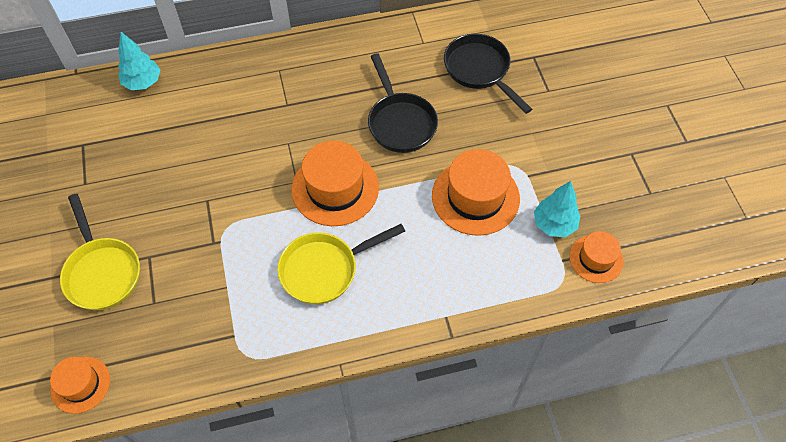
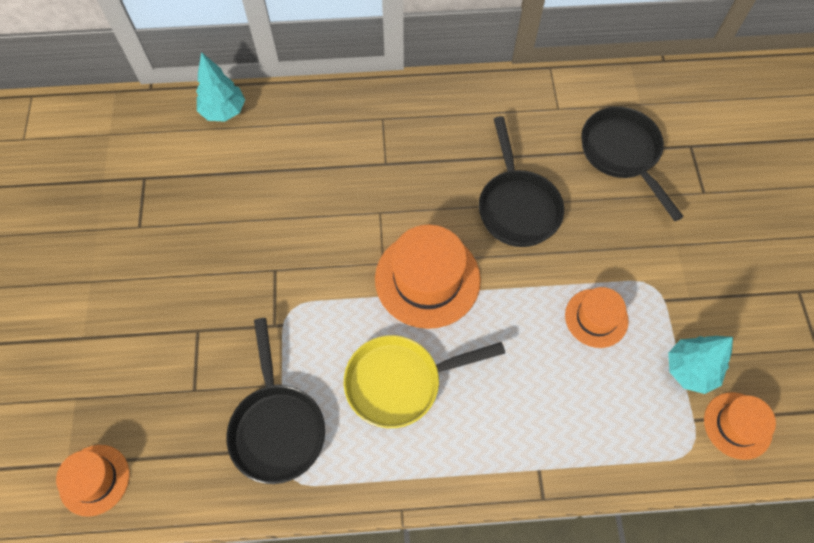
camera: 10 degrees right, 5 degrees up
yellow pan [60,194,140,310] -> none
orange hat [432,149,520,236] -> orange hat [565,287,629,348], size x0.58
none -> black pan [226,318,325,484]

